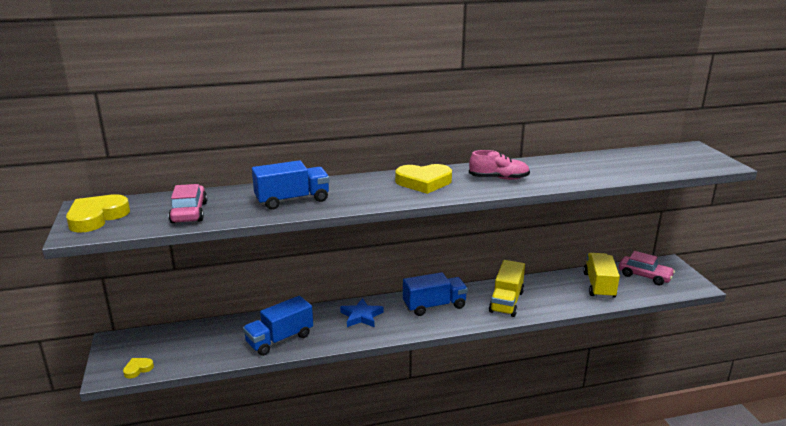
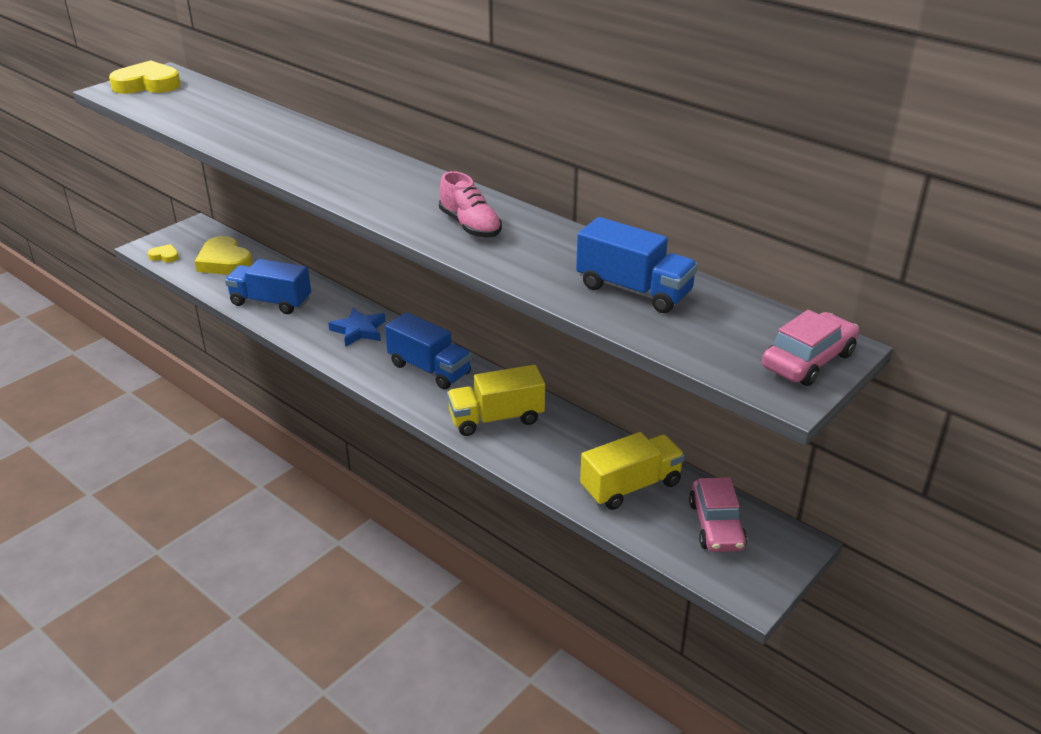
camera: 55 degrees right, 10 degrees up
pink car [169,184,207,223] -> pink car moved to [762,310,859,386]
blue truck [252,160,330,210] -> blue truck moved to [576,217,698,313]
yellow heart [395,164,452,194] -> yellow heart moved to [195,236,253,275]

